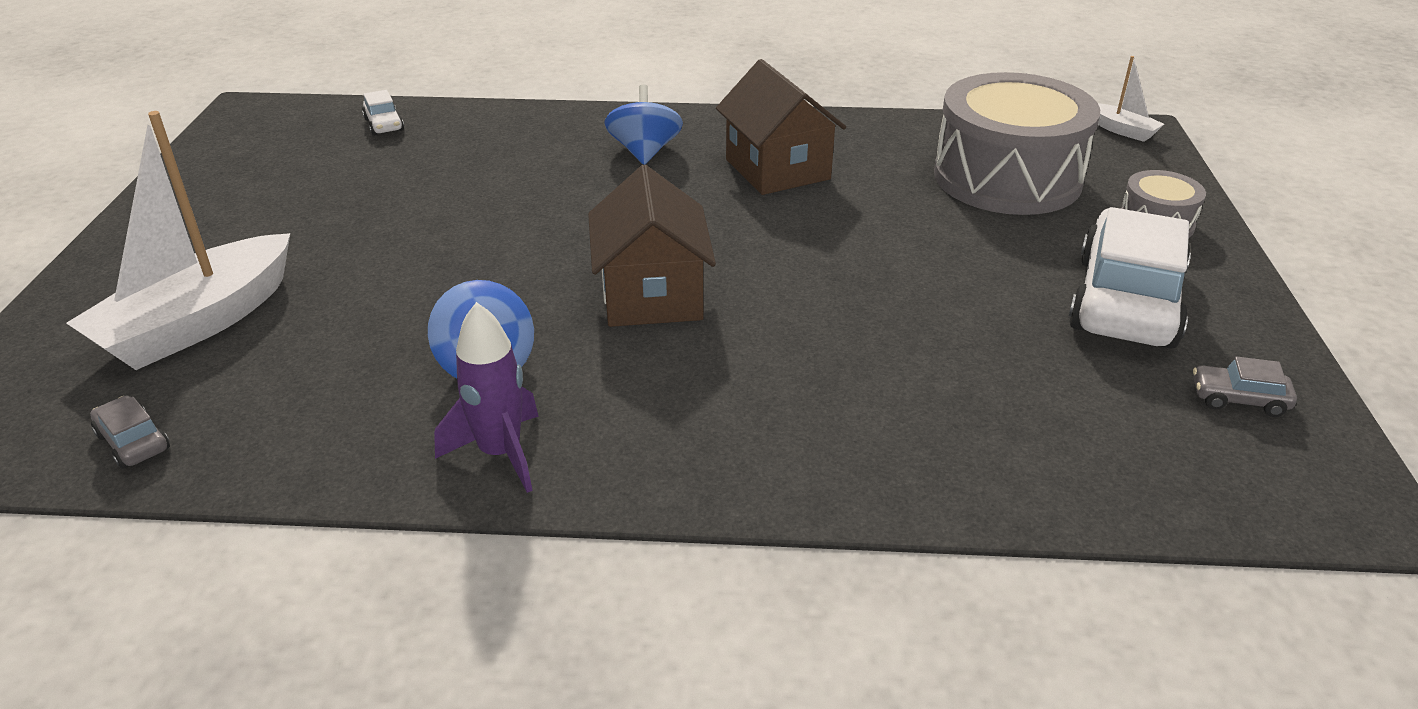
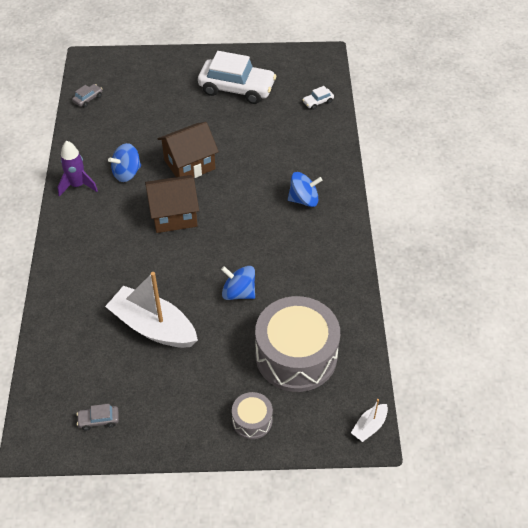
camera: 85 degrees right, 15 degrees up
white boat [66,111,290,370] -> white boat moved to [105,272,198,348]
brown house [716,59,846,195] -> brown house moved to [157,122,219,178]
white car [1069,207,1191,349] -> white car moved to [198,51,276,104]
grey car [1193,357,1297,417] -> grey car turned 105 degrees counterclockwise [77,404,119,430]
none -> blue spinning top [221,266,255,300]

